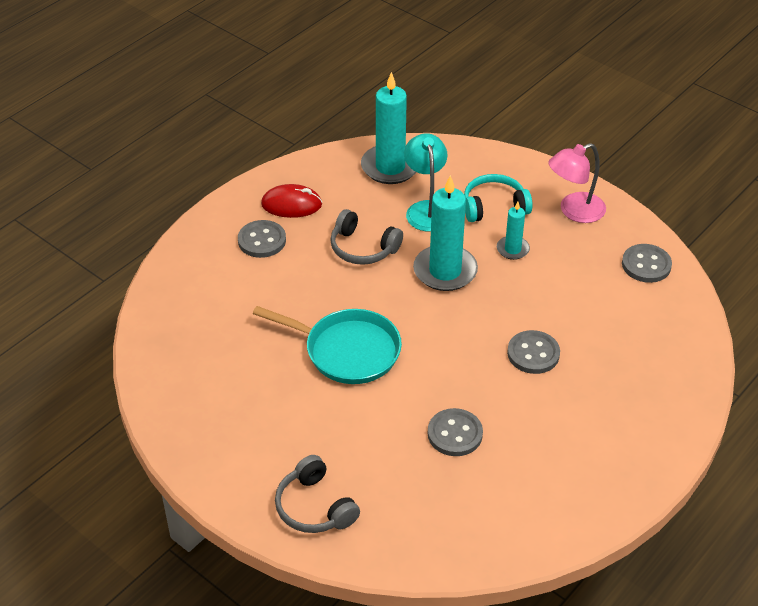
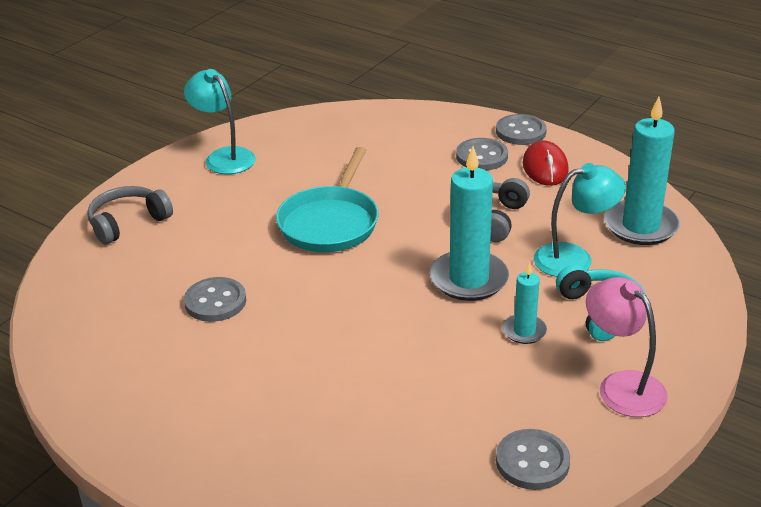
camera: 85 degrees right, 10 degrees down
grey button [507,330,560,374] -> grey button moved to [496,114,547,145]
none -> turquoise lamp [184,69,256,174]

